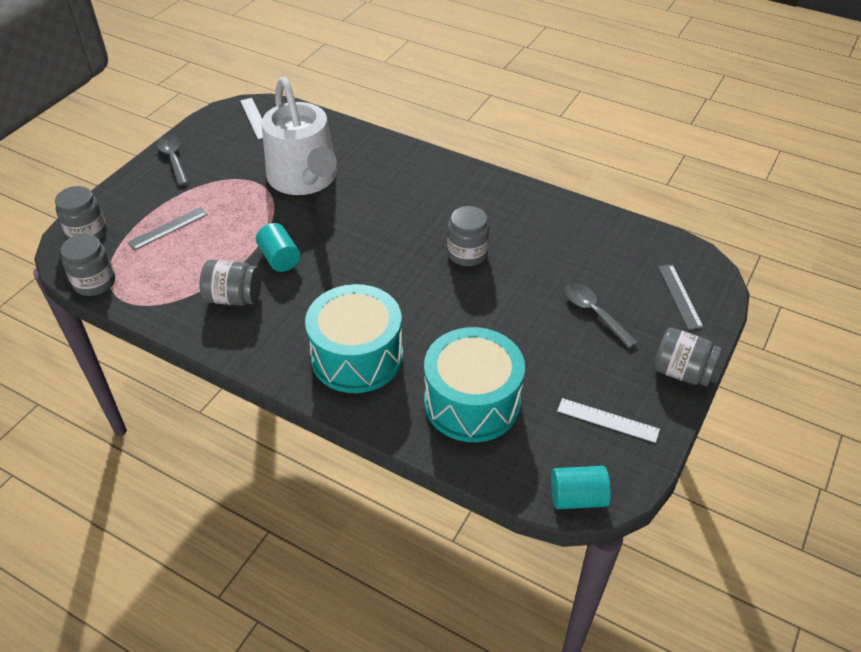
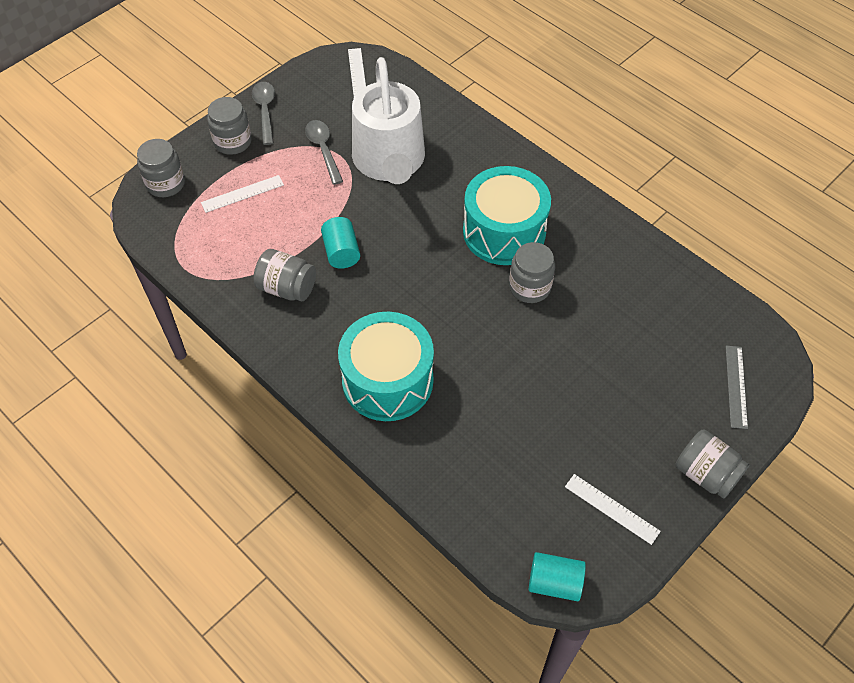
camera: 15 degrees right, 10 degrees up
grey jar [61,234,115,296] -> grey jar moved to [207,97,252,155]
grey ruler [127,207,208,250] -> white ruler [201,175,284,213]
turquoise drum [424,327,525,442] -> turquoise drum moved to [463,166,551,265]
grey spoon [565,283,638,348] -> grey spoon moved to [305,120,343,185]

